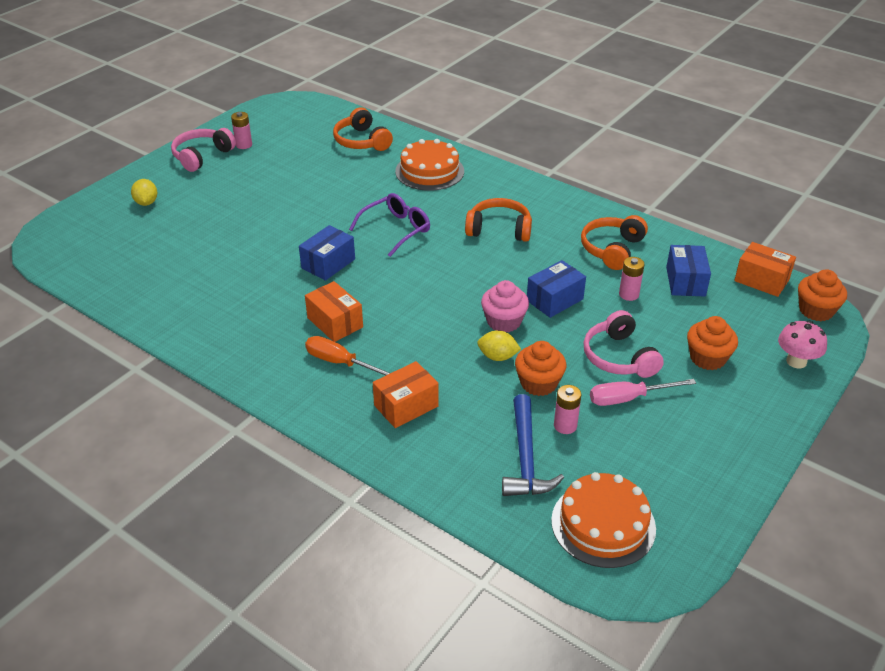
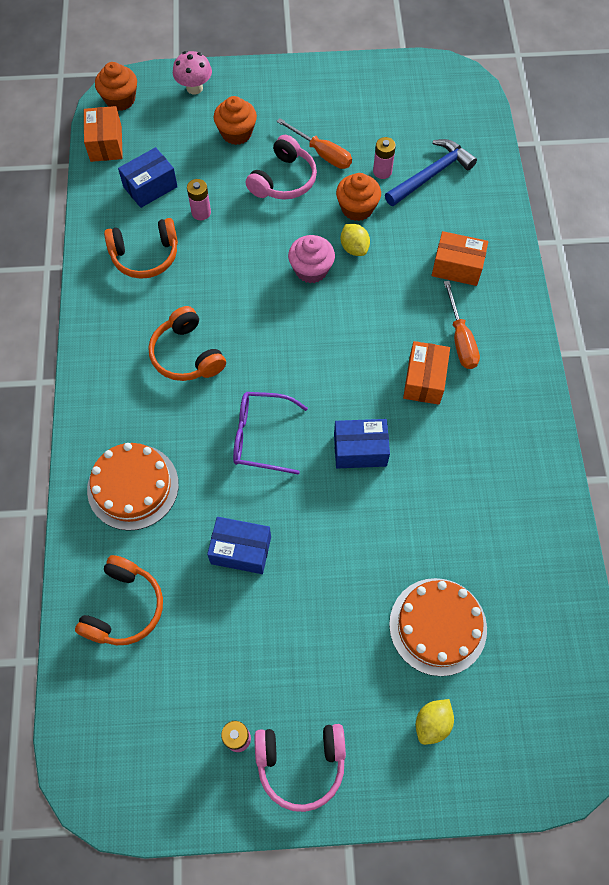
camera: 130 degrees left, 25 degrees up
blue box [527,260,586,318] -> blue box moved to [207,517,271,574]
orange cake [551,472,656,568] -> orange cake moved to [389,578,487,676]
pink screwdriver [590,379,696,406] -> orange screwdriver [276,118,352,169]

